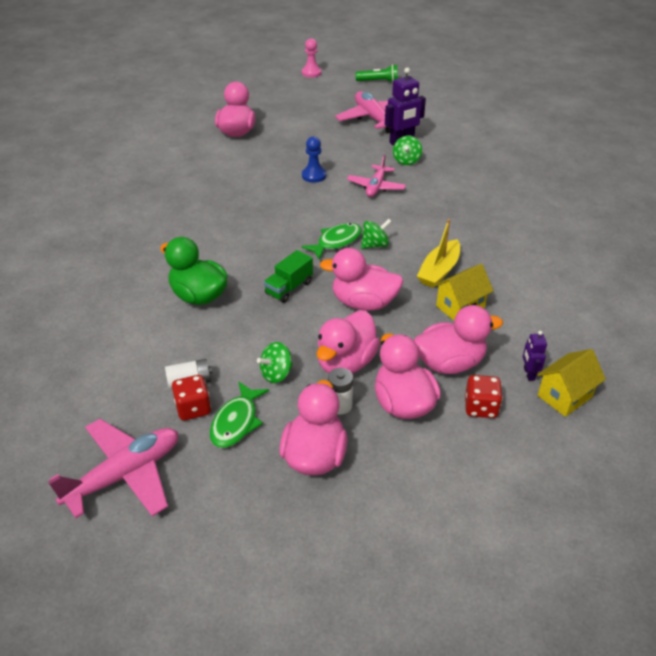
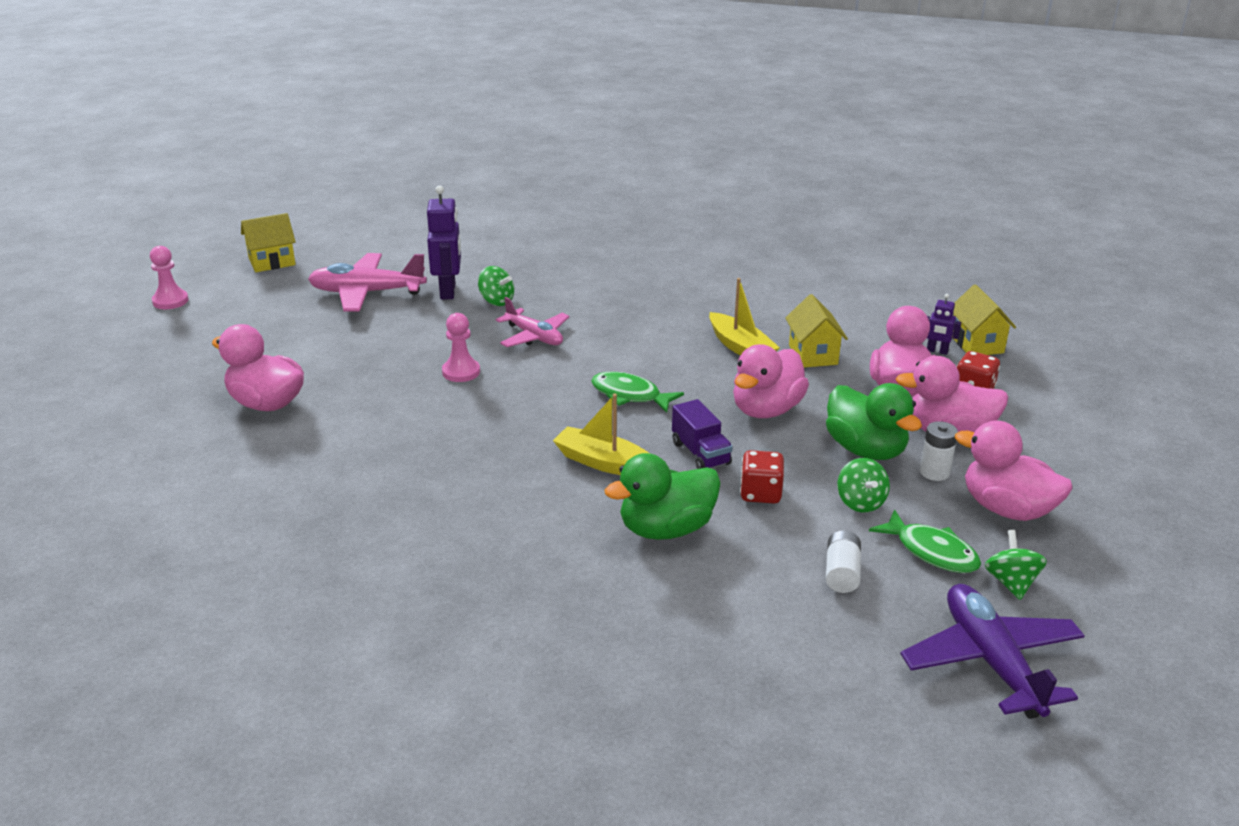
camera: 65 degrees left, 10 degrees down
pink plane [48,419,178,518] -> purple plane [900,584,1085,719]
red dice [172,375,211,421] -> red dice moved to [740,450,784,503]
green truck [264,250,313,303] -> purple truck [672,399,733,469]
green fish [301,223,362,260] -> green fish turned 45 degrees counterclockwise [591,372,684,413]
blue pawn [302,136,326,183] -> pink pawn [442,313,480,382]
pink duck [317,310,380,374] -> green duck [826,383,922,460]
green flashlight [355,64,398,83] -> yellow house [241,213,296,272]
green spinning top [361,219,392,249] -> green spinning top moved to [985,530,1047,600]
none -> yellow boat [553,394,649,475]

